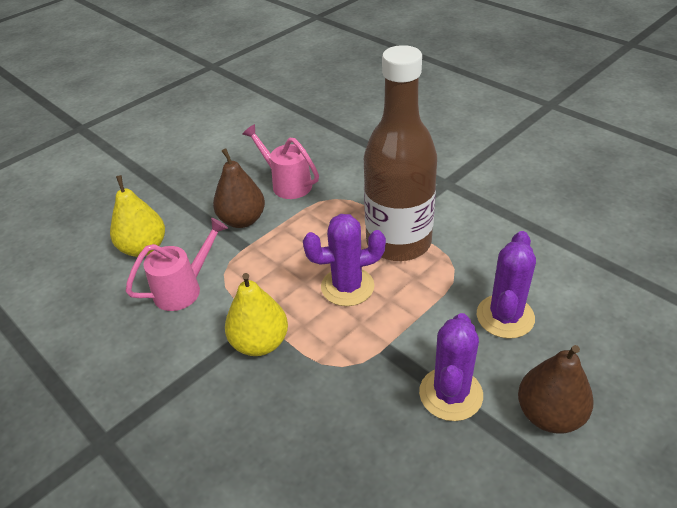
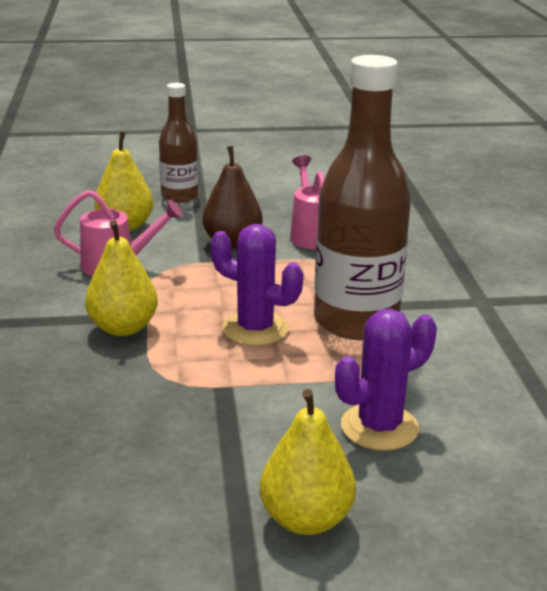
camera: 35 degrees right, 15 degrees down
purple cactus [419,313,483,421] -> none
brown pear [518,345,594,433] -> yellow pear [260,389,356,535]
none -> brown bottle [159,83,198,203]

